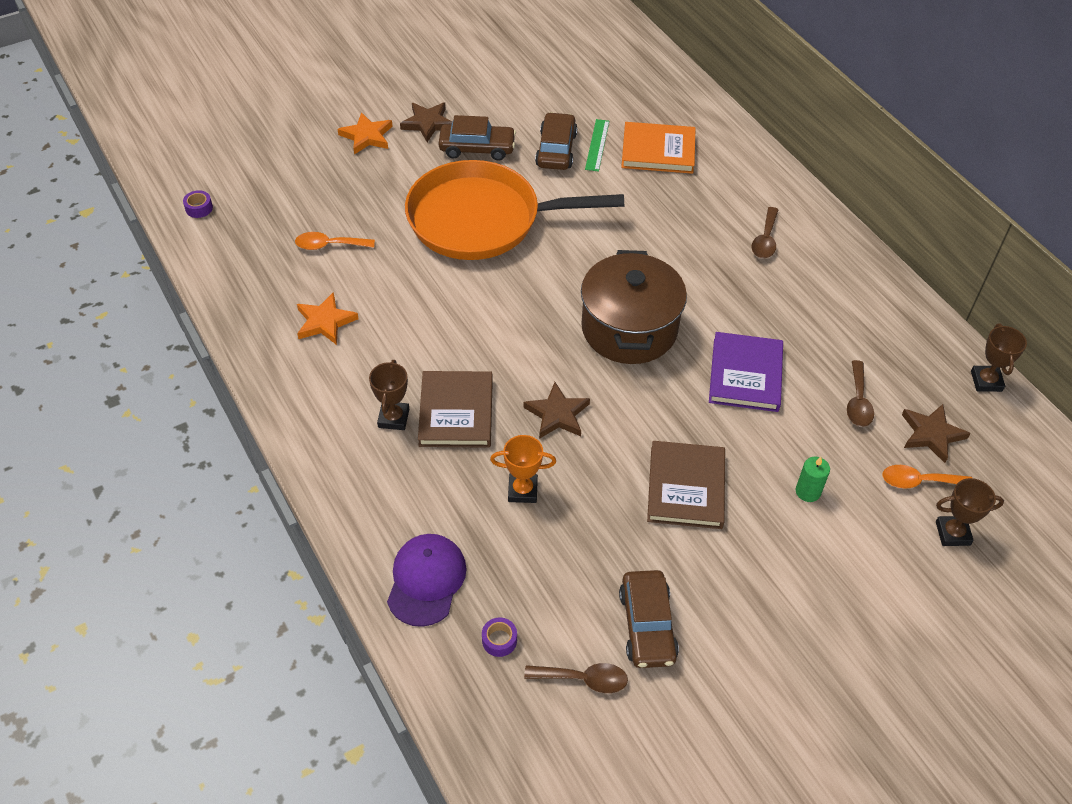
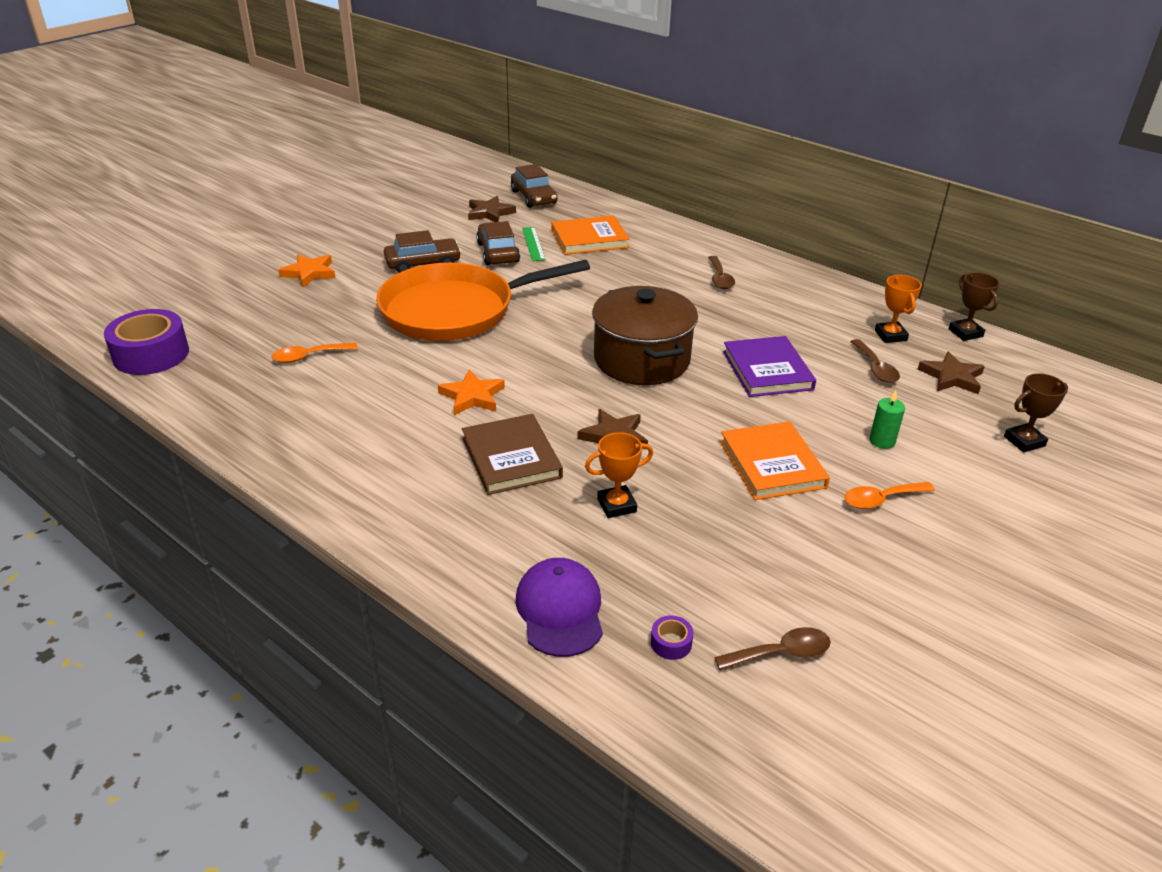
camera: 20 degrees left, 15 degrees down
purple tape [183,190,213,218] -> purple tape [104,309,189,375], size x2.45
orange star [297,292,359,345] -> orange star moved to [438,369,505,415]
brown trophy [369,360,409,430] -> none
brown star [400,103,452,142] -> brown star moved to [468,196,516,222]
brown car [619,570,679,668] -> brown car moved to [511,164,558,208]
brown book [647,441,725,529] -> orange book [720,421,830,500]
orange spoon [882,465,972,489] -> orange spoon moved to [844,482,935,509]
none -> orange trophy [875,275,922,343]

